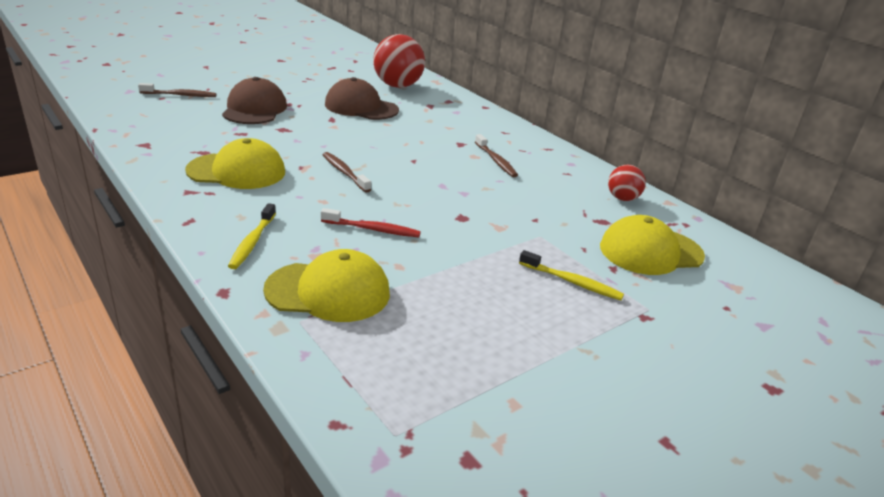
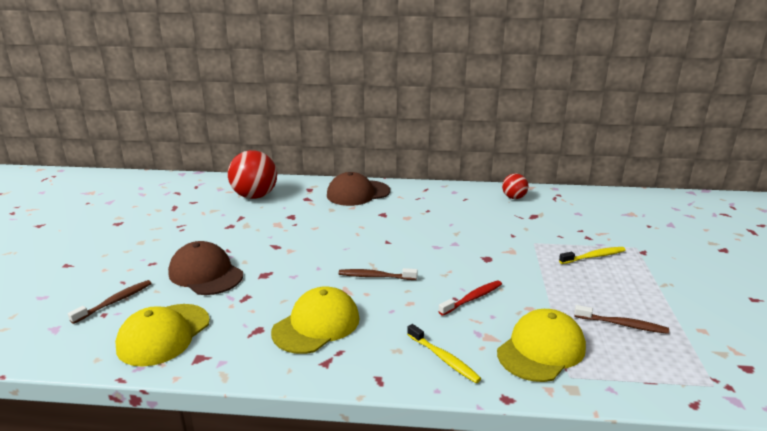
camera: 45 degrees left, 5 degrees down
brown cap [325,77,399,120] -> brown cap moved to [327,172,390,206]
brown toothbrush [475,134,518,177] -> brown toothbrush moved to [574,305,669,334]
yellow cap [600,215,705,275] -> yellow cap moved to [115,304,210,367]

